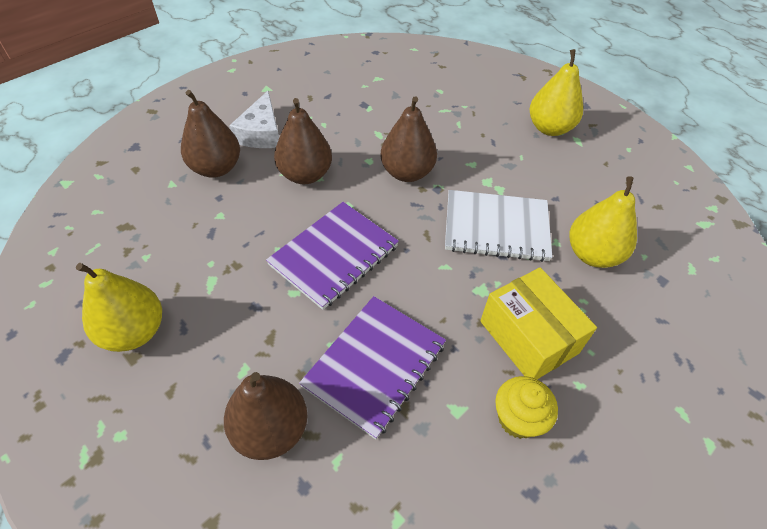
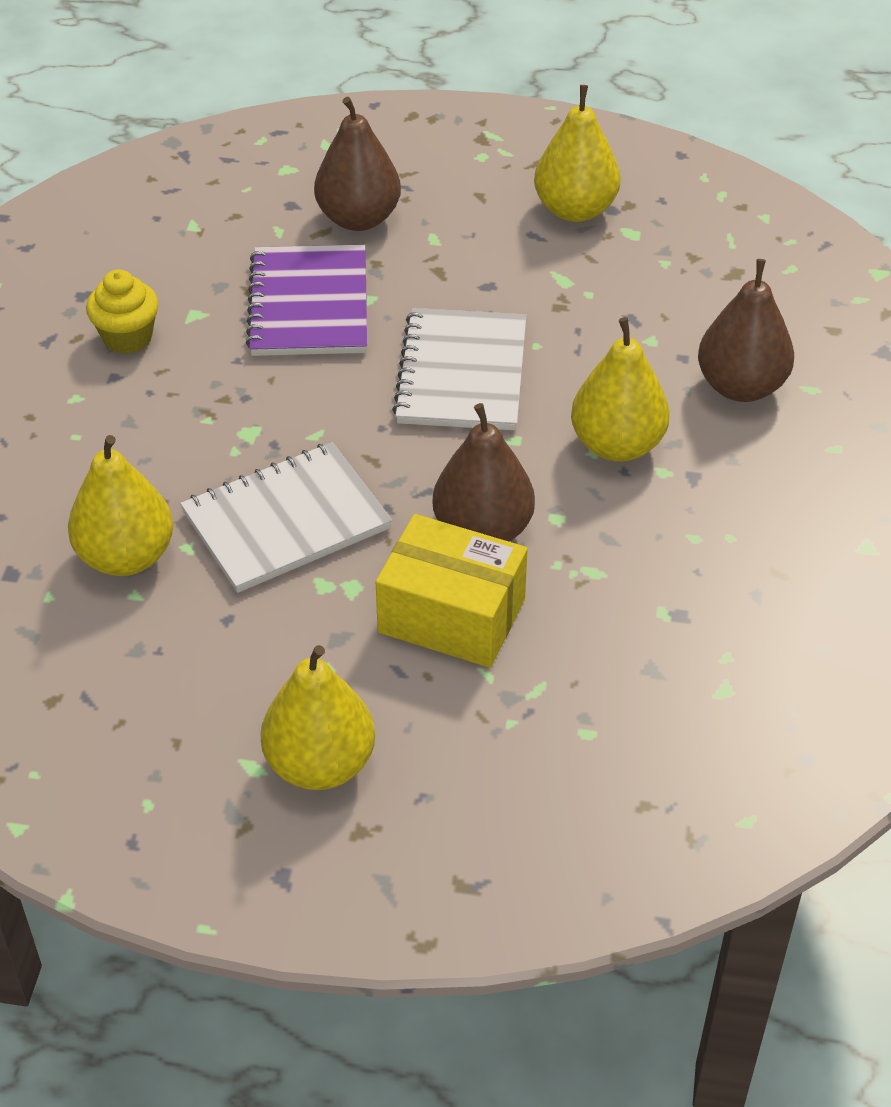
camera: 145 degrees right, 5 degrees down
white cheese [229,91,279,148] -> none
purple notebook [266,202,399,310] -> white notebook [392,308,526,430]
brown pear [274,98,332,184] -> yellow pear [571,317,670,462]
yellow box [480,267,597,379] -> yellow box moved to [376,514,528,668]

